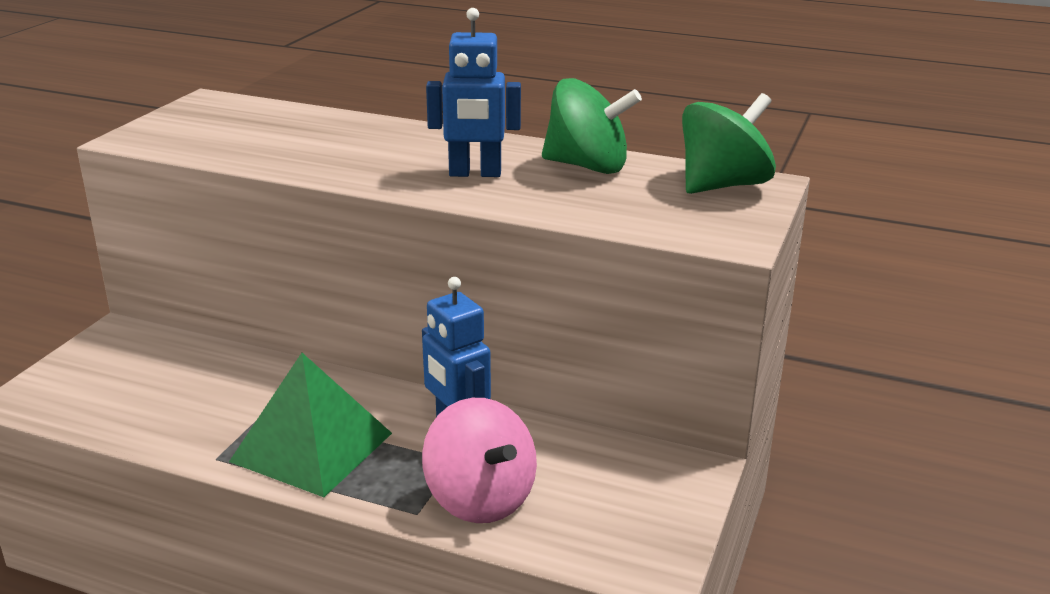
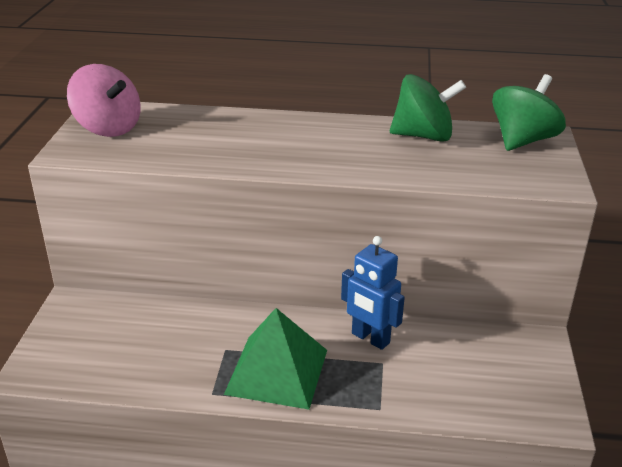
camera: 15 degrees left, 5 degrees up
pink spinning top [422,398,537,523] -> pink spinning top moved to [67,64,141,137]
blue robot [426,8,521,177] -> none

